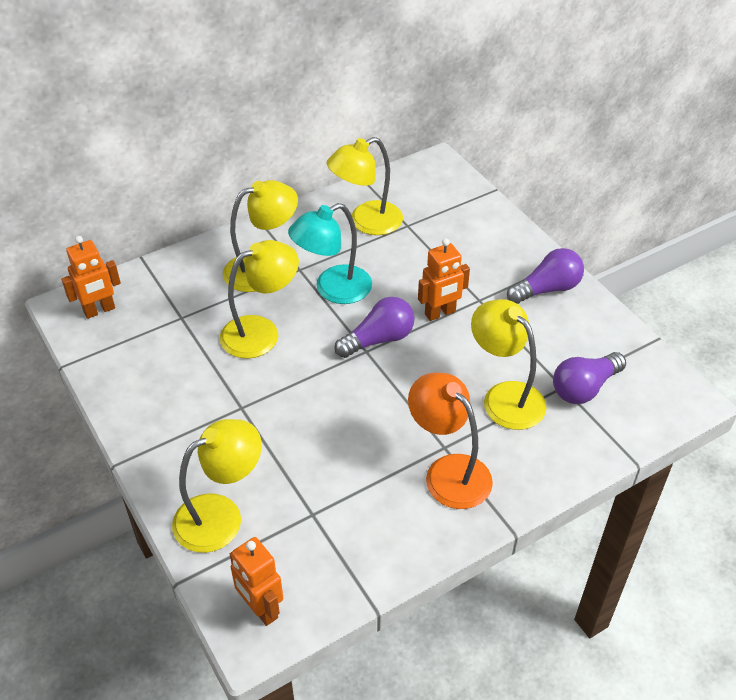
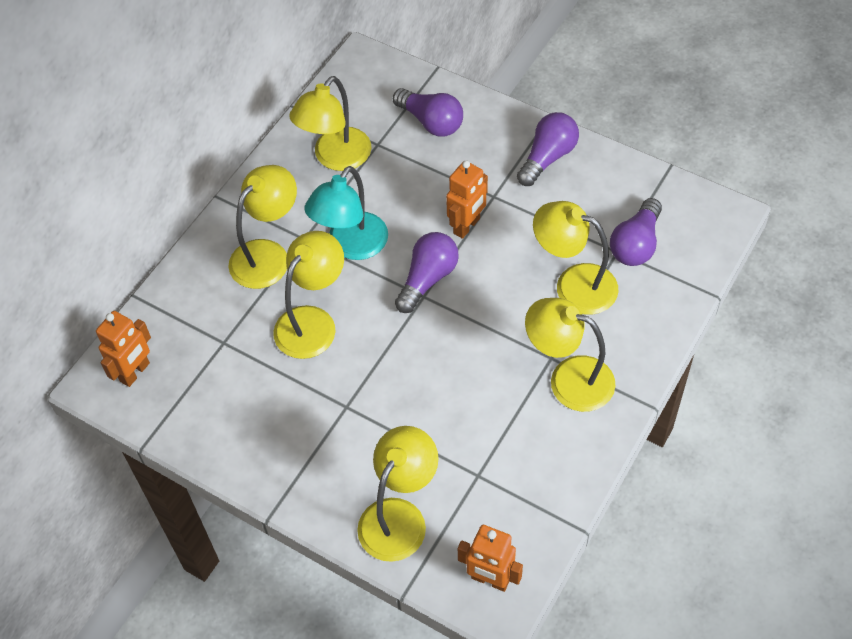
camera: 25 degrees left, 10 degrees up
orange lamp [408,373,493,509] -> yellow lamp [525,298,615,412]
none -> purple light bulb [393,88,463,137]

